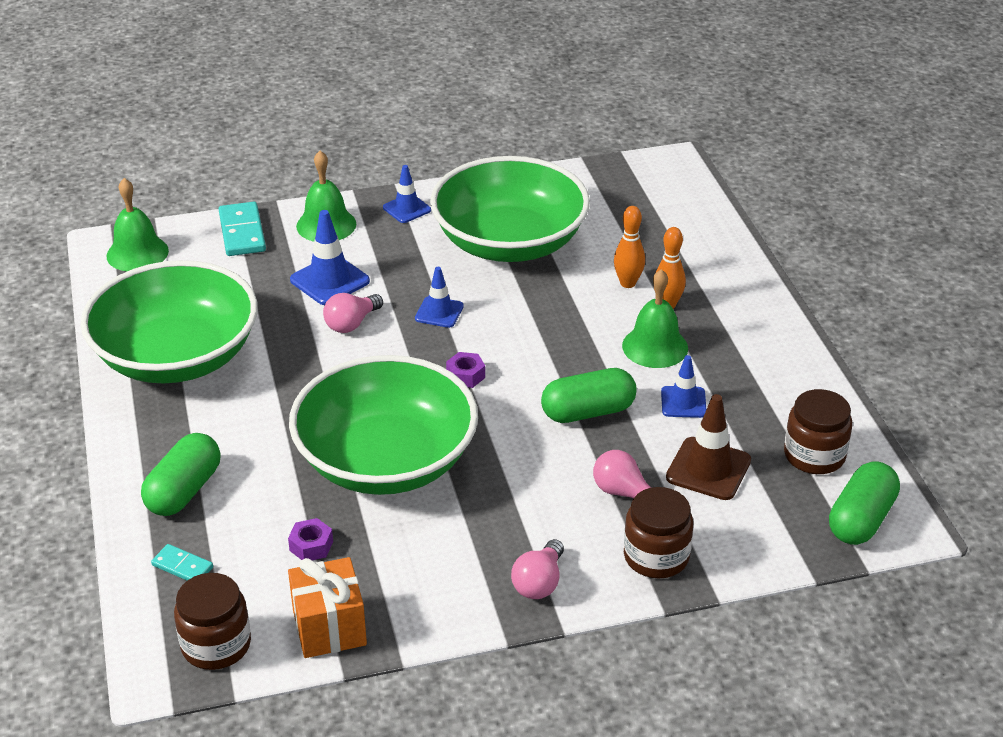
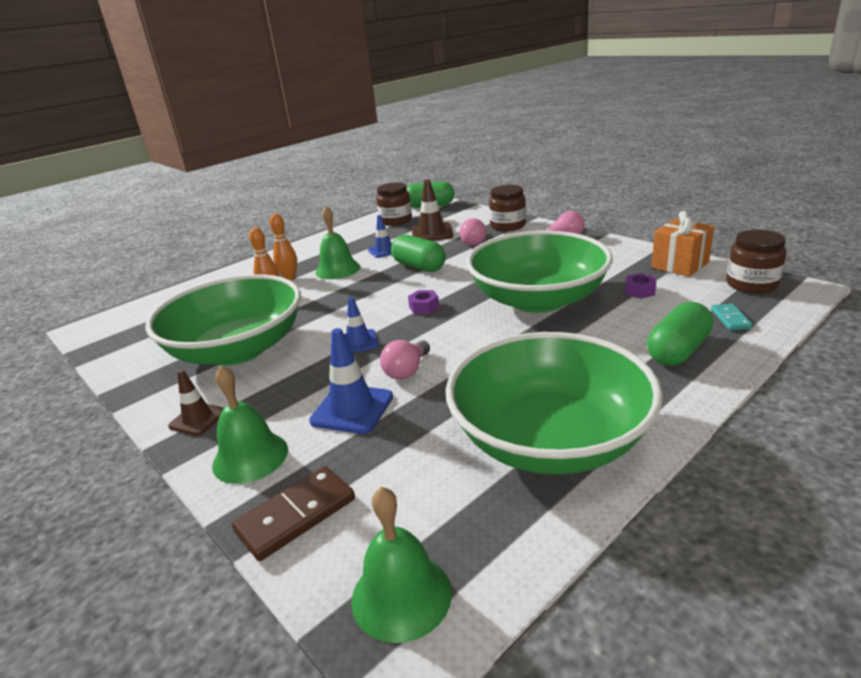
camera: 115 degrees left, 10 degrees down
green capsule [141,433,221,516] -> green capsule turned 45 degrees counterclockwise [647,302,713,366]
turquoise domino [219,202,266,256] -> brown domino [232,466,355,561]
pink light bulb [323,293,383,333] -> pink light bulb turned 105 degrees clockwise [380,340,430,380]
blue traffic cone [383,165,431,223] -> brown traffic cone [168,370,224,436]

